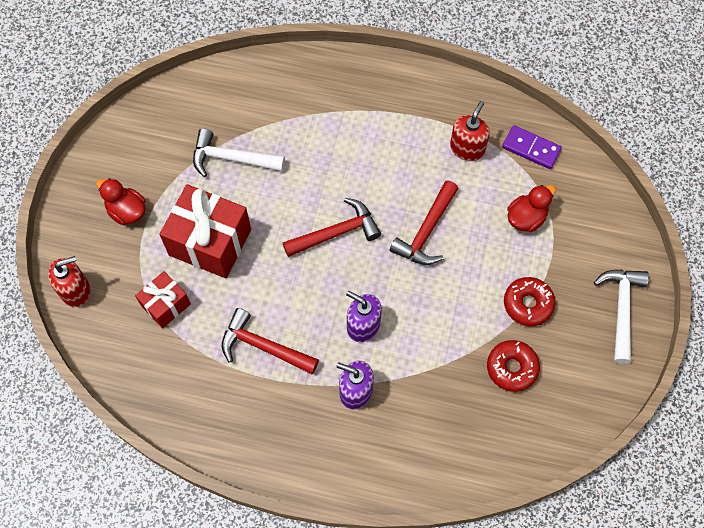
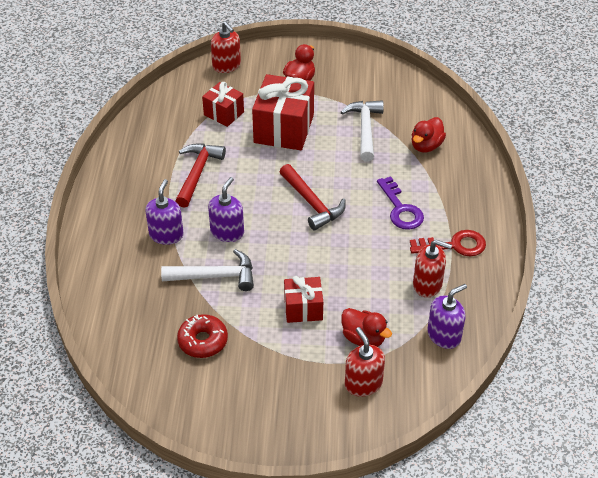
camera: 80 degrees right, 20 degrees down
red hammer [390,180,459,265] -> none
purple domino [502,125,562,169] -> purple soap dispenser [427,284,467,349]
red donut [504,277,556,326] -> none
white hammer [594,270,649,364] -> white hammer moved to [161,249,254,291]
none -> red gift [284,276,323,323]
none -> red soap dispenser [345,327,385,397]
none -> purple key [377,176,424,230]
none -> red key [410,230,486,256]
none -> red duck [411,117,446,153]

